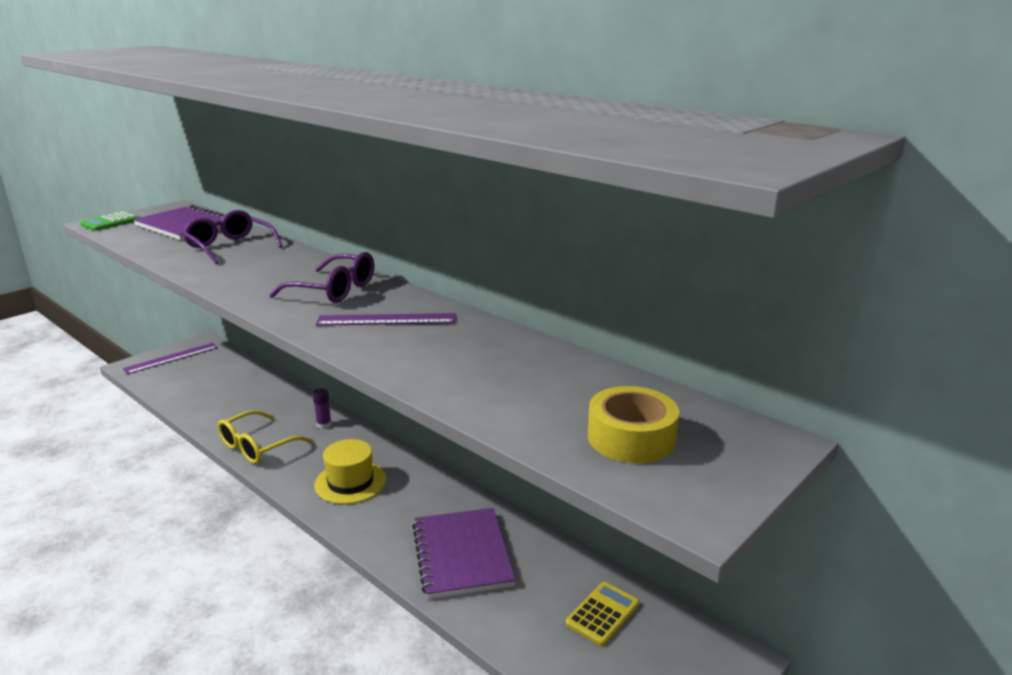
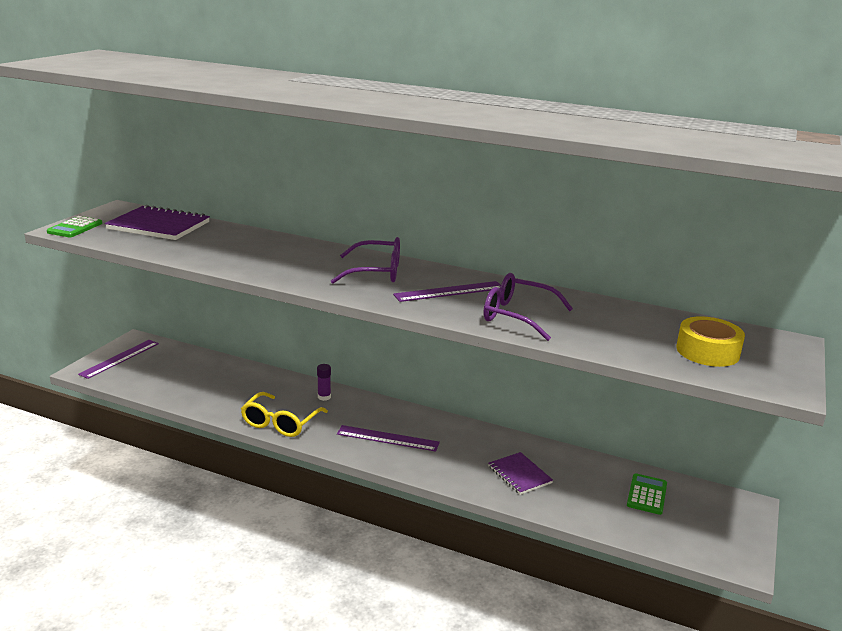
camera: 20 degrees left, 0 degrees up
purple glasses [182,210,283,264] -> purple glasses moved to [484,273,573,341]
yellow hat [314,439,386,504] -> purple ruler [337,425,440,452]
purple notebook [412,508,516,599] -> purple notebook [488,452,553,495], size x0.60
yellow calculator [566,582,640,646] -> green calculator [627,473,667,515]

